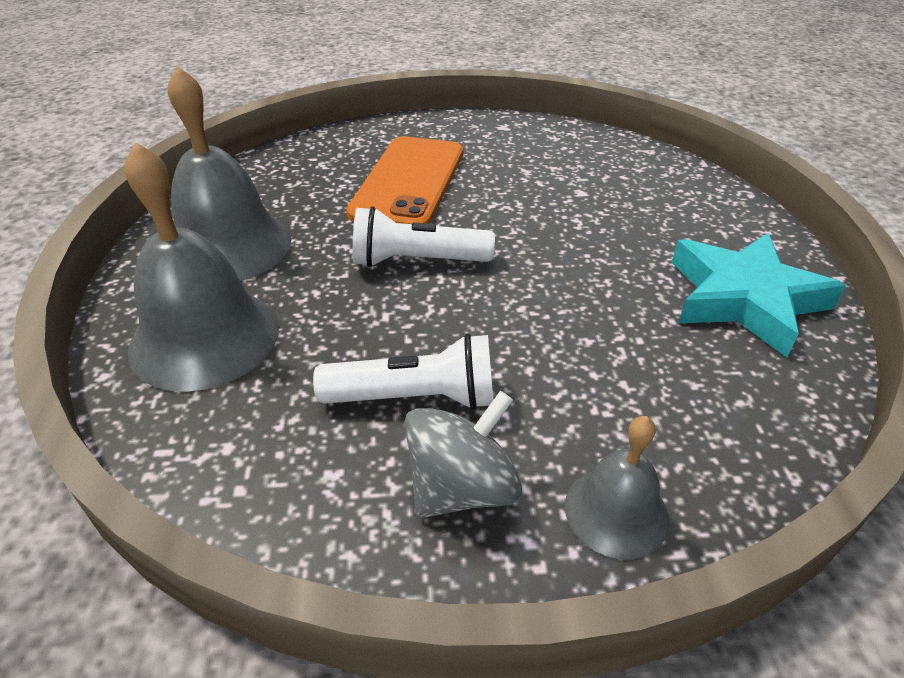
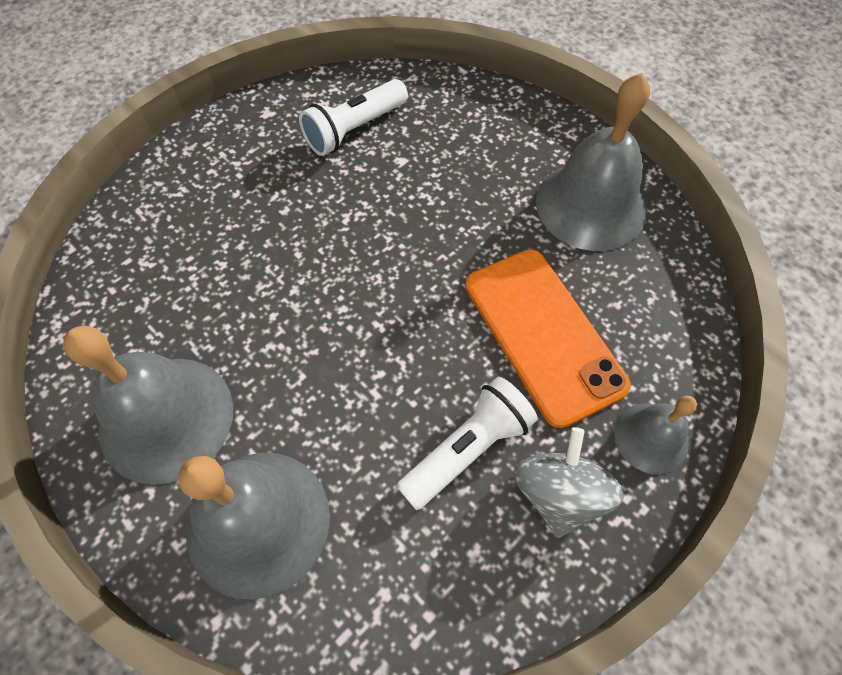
camera: 40 degrees left, 20 degrees up
orange phone [346,136,463,224] -> orange phone moved to [465,249,631,428]
white flashlight [353,207,495,267] -> white flashlight moved to [299,79,408,156]
turquoise star [672,233,846,358] -> grey bell [536,73,650,251]

